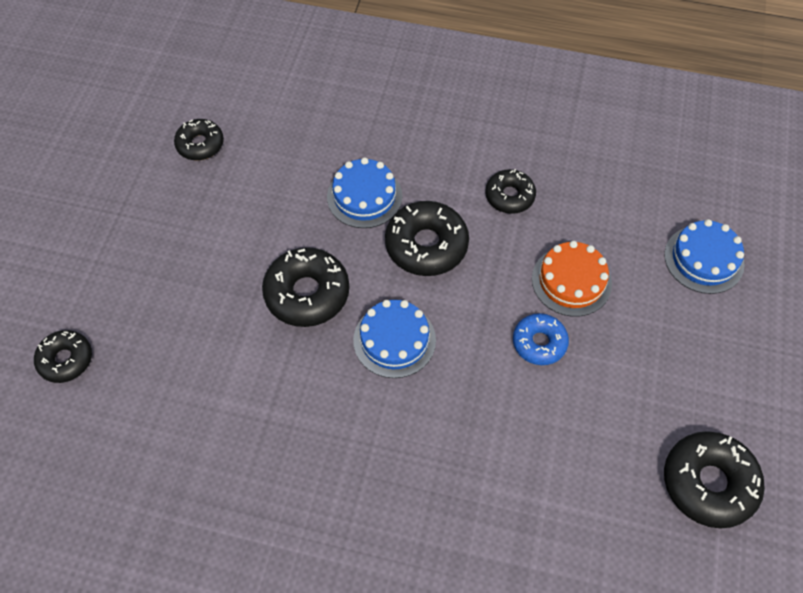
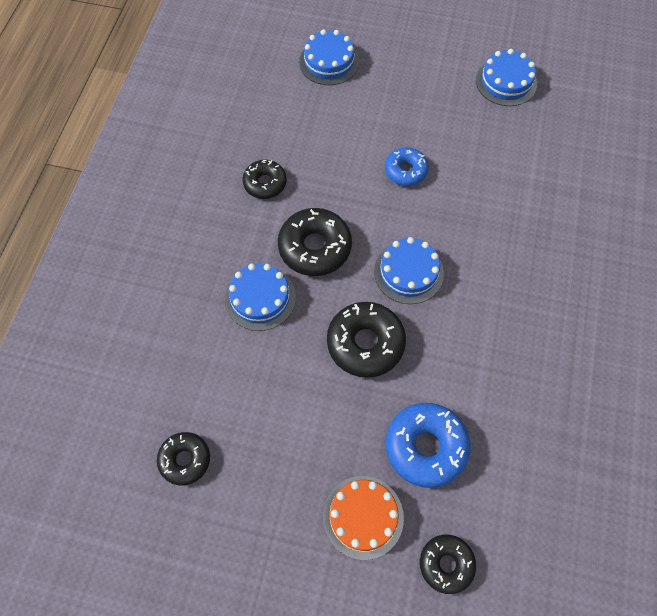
camera: 90 degrees left, 5 degrees up
orange cake [532,241,612,317] -> orange cake moved to [323,476,404,560]
black donut [664,431,765,529] -> blue cake [476,49,537,106]
none -> blue donut [386,403,471,488]

